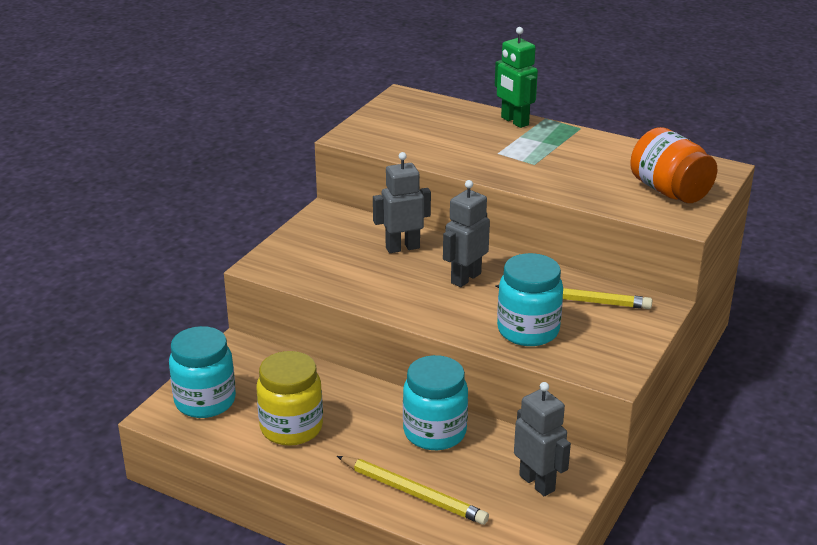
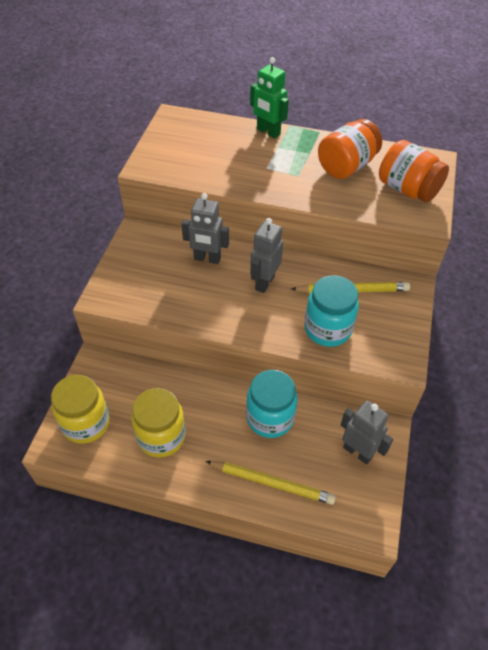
camera: 15 degrees left, 20 degrees up
turquoise jar [169,326,236,418] -> yellow jar [51,375,110,444]
grey robot [373,152,431,253] -> grey robot turned 135 degrees counterclockwise [181,193,229,264]
none -> orange jar [318,119,382,179]

